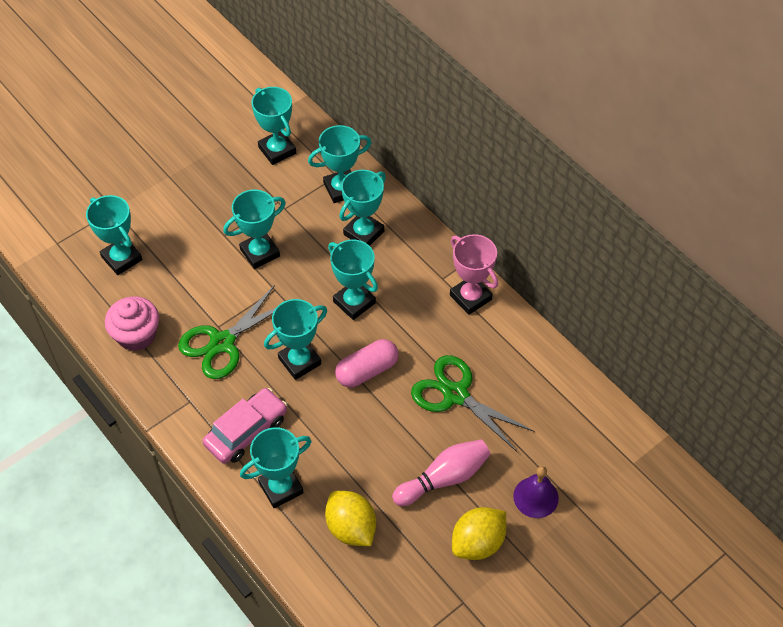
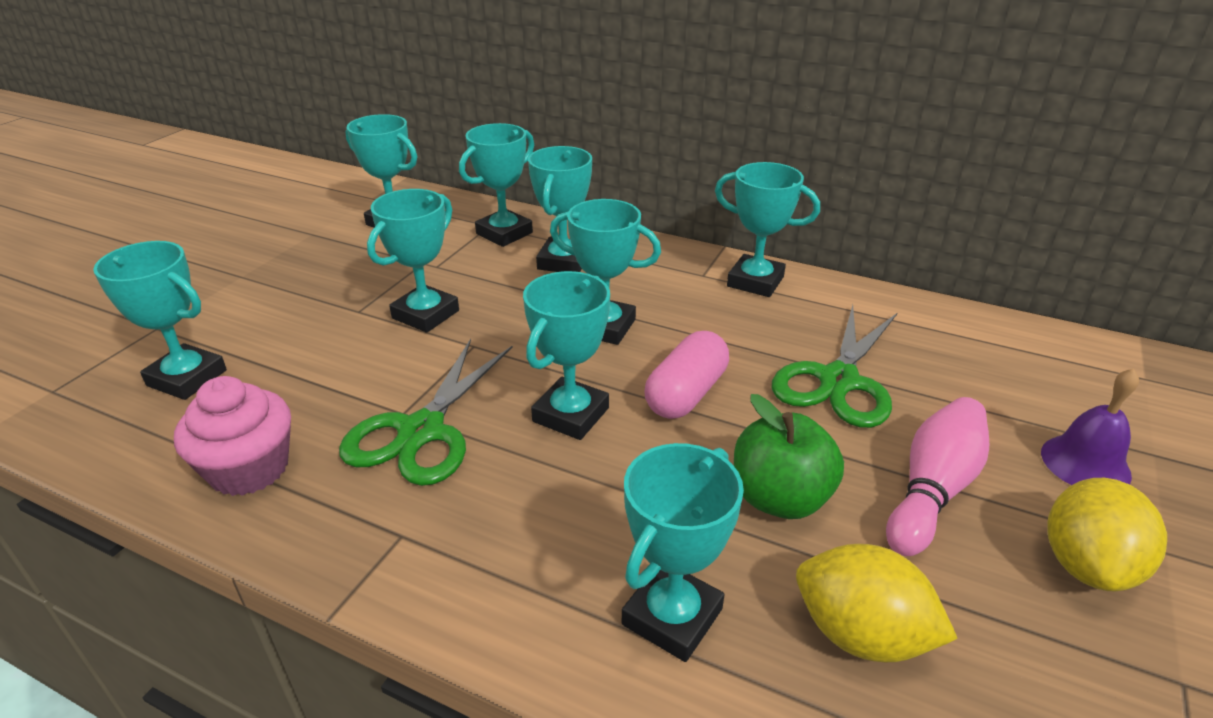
camera: 25 degrees left, 20 degrees down
pink car [203,388,287,464] -> none
green scissors [411,355,534,452] -> green scissors turned 75 degrees counterclockwise [772,305,897,428]
pink trophy [450,234,498,315] -> turquoise trophy [715,162,820,297]
none -> green apple [734,394,844,519]

